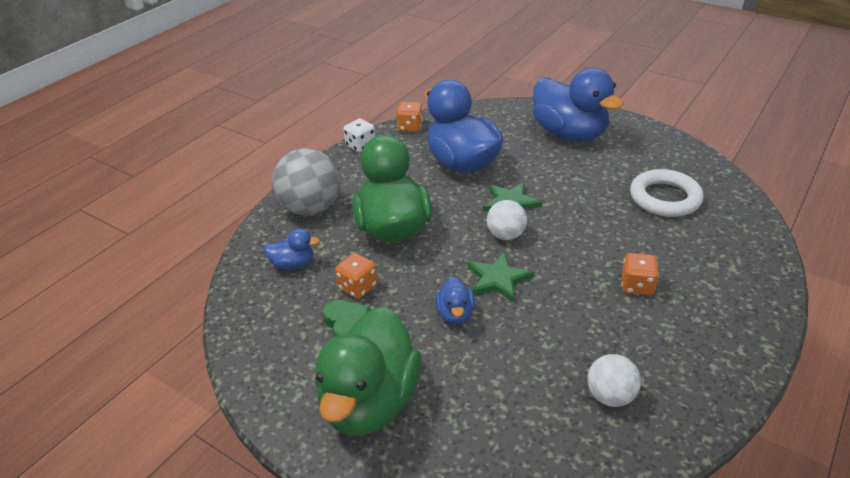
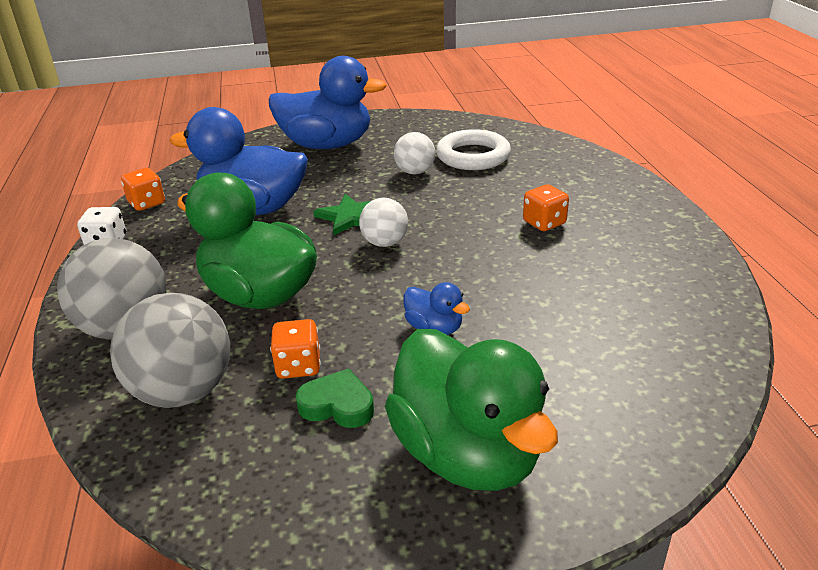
camera: 45 degrees left, 5 degrees down
blue duck [264,229,320,270] -> grey ball [110,293,230,408]
green star [468,252,534,302] -> none
white ball [587,354,641,407] -> white ball moved to [394,132,435,174]

